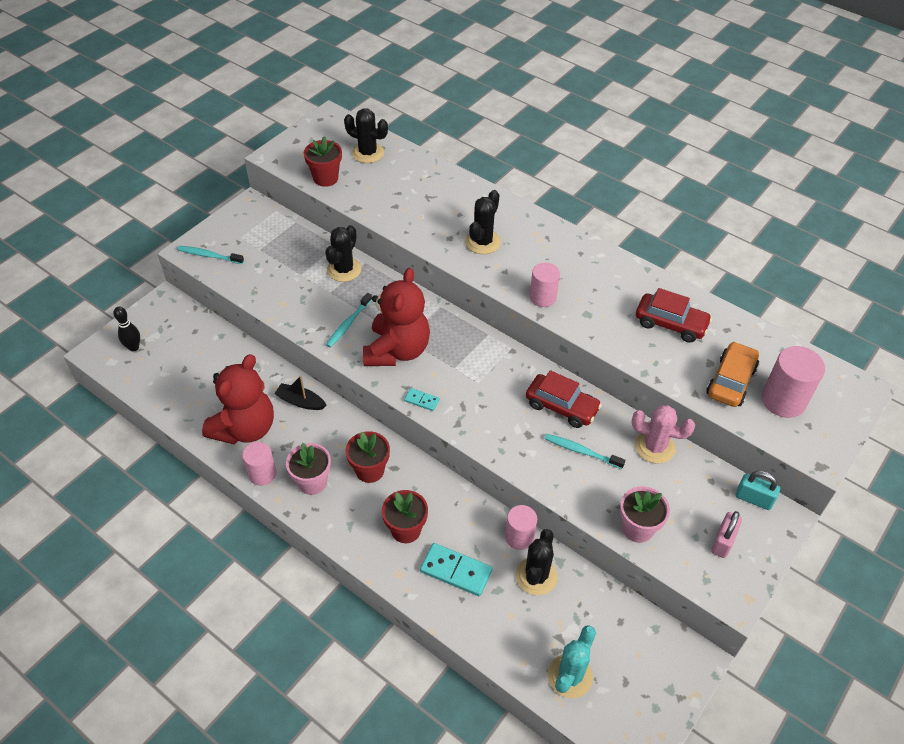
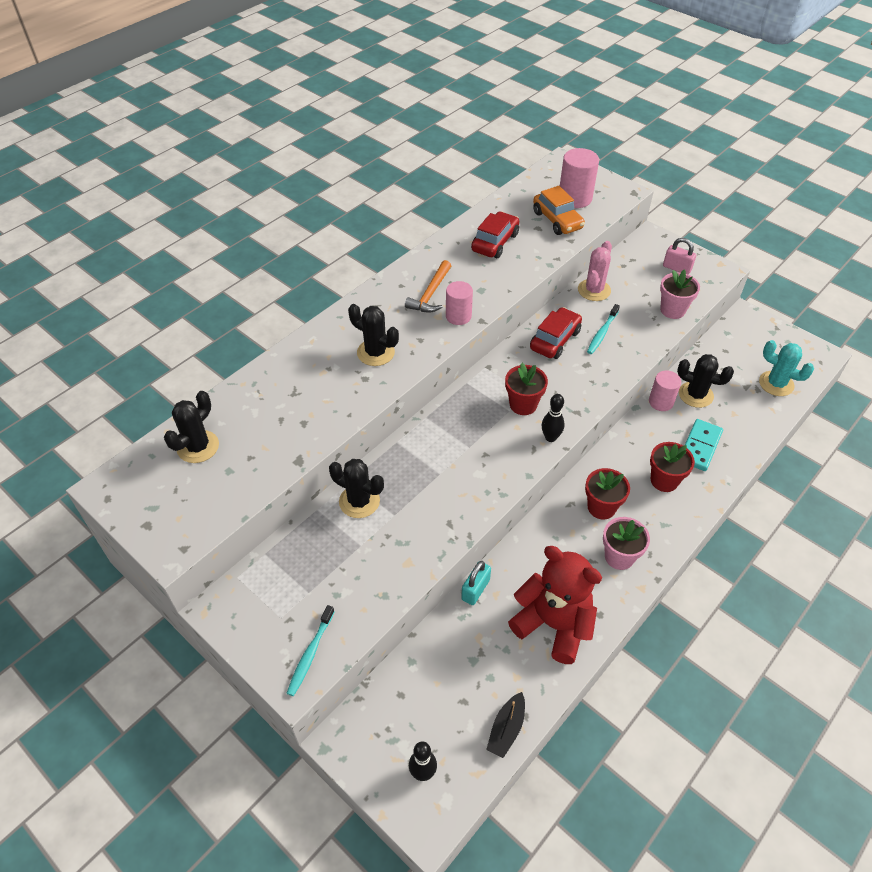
camera: 85 degrees left, 0 degrees up
pink cylinder [242,442,276,486] -> none
black boat [274,376,327,410] -> black boat moved to [486,692,525,758]
red flower pot [304,136,342,187] -> red flower pot moved to [505,363,548,415]
turquoise toothbrush [326,293,372,348] -> none
red teddy bear [363,268,430,366] -> none
turquoise domino [404,388,439,411] -> black bowling pin [541,394,565,442]
orange car [706,341,759,407] -> orange car turned 150 degrees counterclockwise [533,186,585,235]
turquoise padlock [736,471,780,510] -> turquoise padlock moved to [461,561,491,605]
none -> orange hammer [405,260,451,313]

